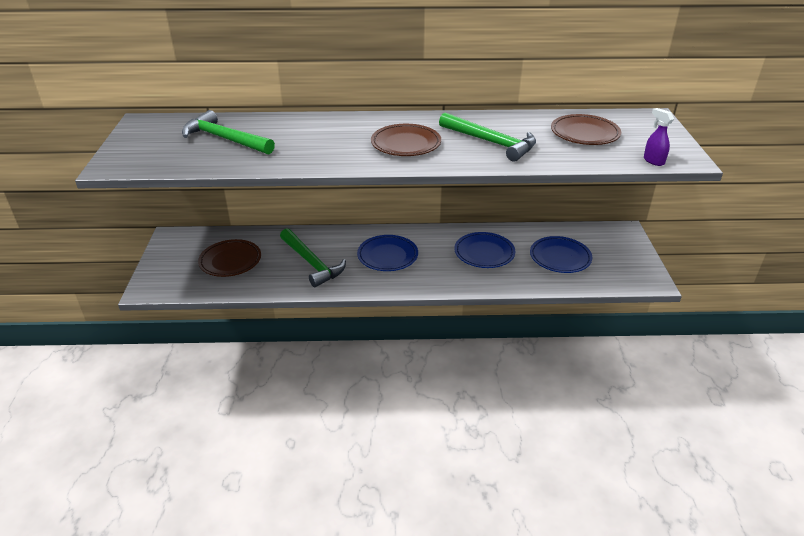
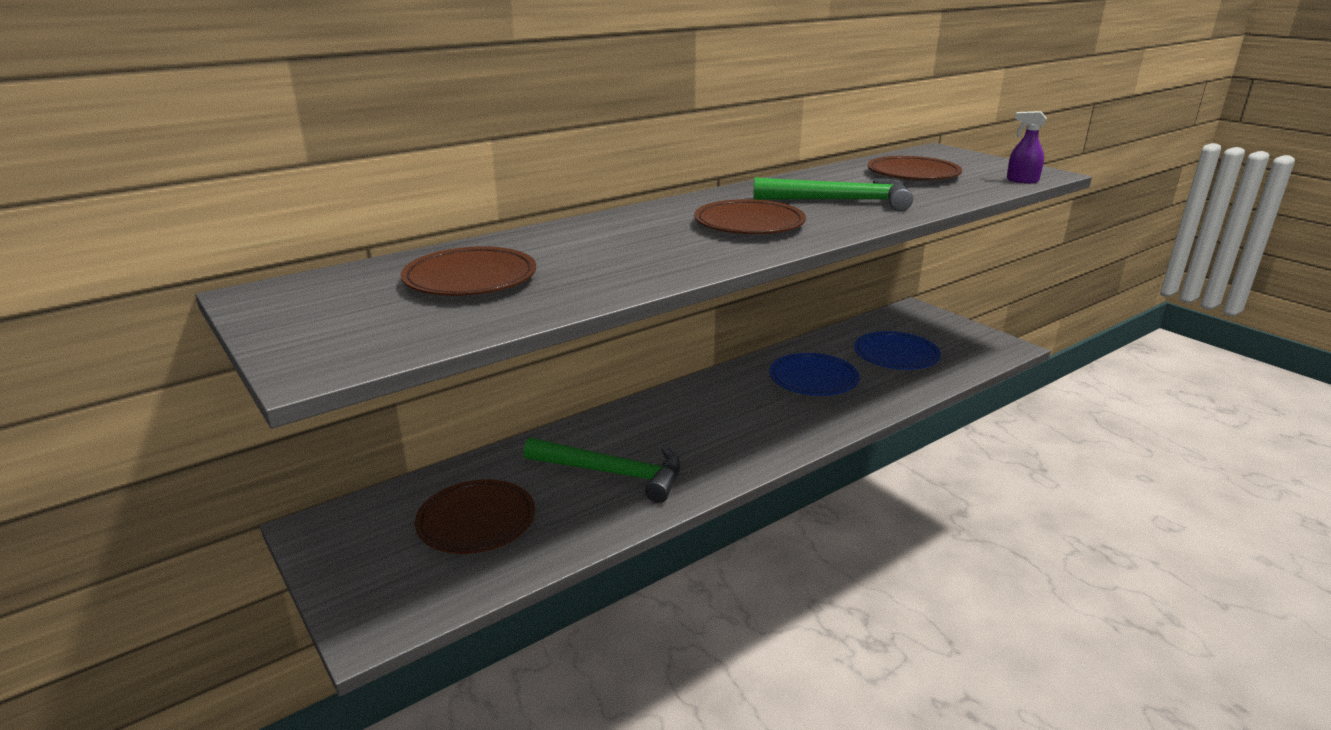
camera: 35 degrees left, 10 degrees down
green hammer [182,110,275,155] -> brown plate [401,246,536,296]
blue plate [357,235,418,271] -> none

